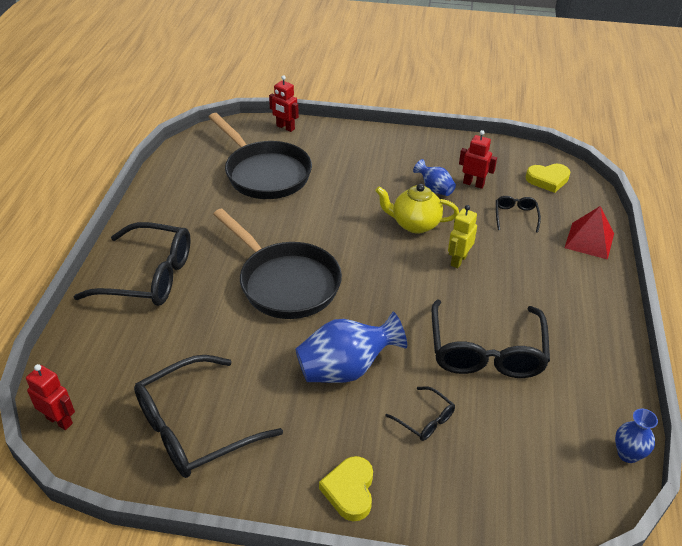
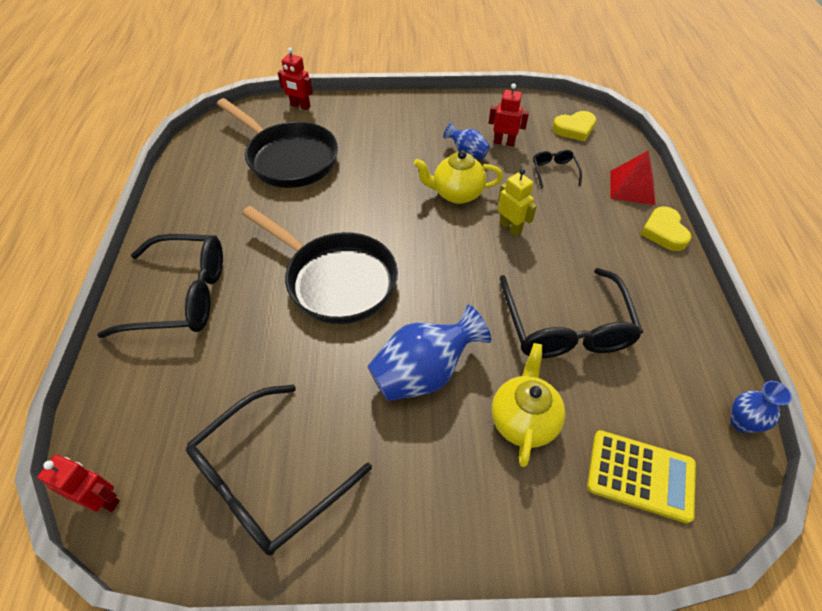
camera: 10 degrees left, 10 degrees up
yellow heart [319,456,373,521] -> yellow heart moved to [641,206,692,251]
black glasses [385,386,455,441] -> yellow teapot [492,343,565,467]
yellow robot [448,205,477,268] -> yellow robot turned 120 degrees clockwise [498,169,537,236]
none -> yellow calculator [587,430,696,523]

